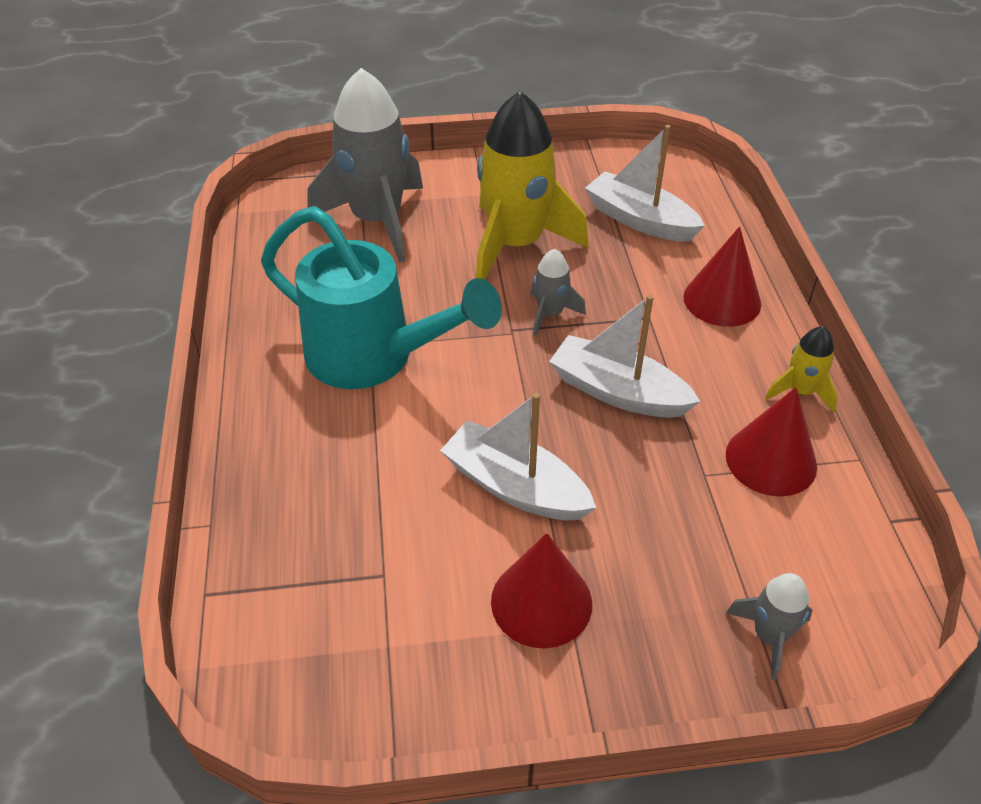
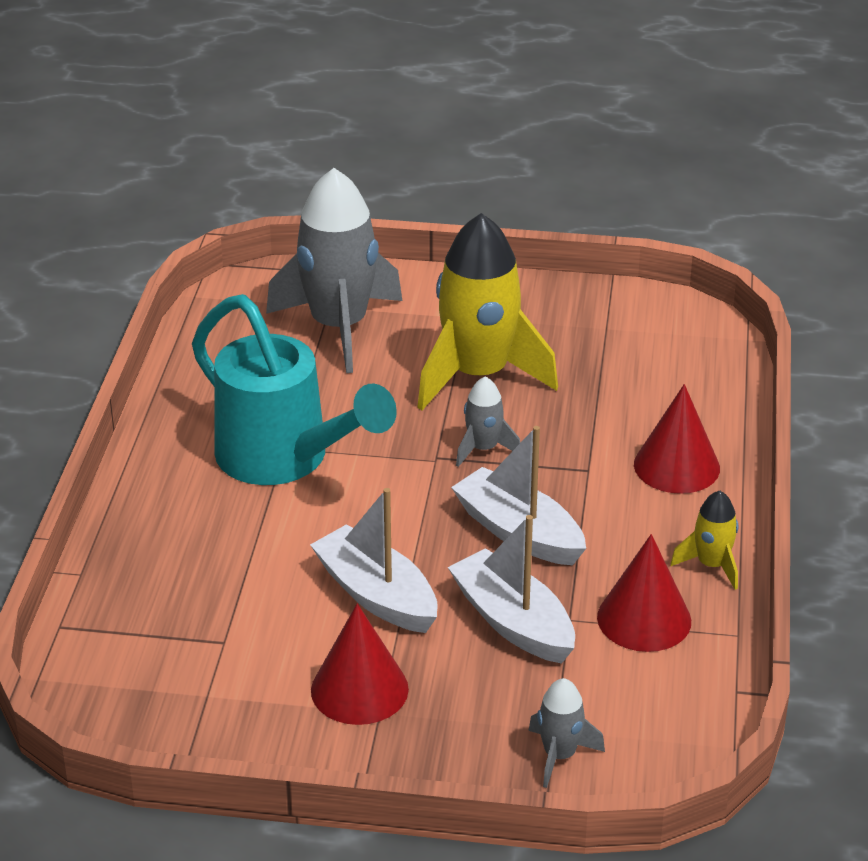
camera: 15 degrees right, 10 degrees down
white boat [585,125,705,242] -> white boat moved to [448,515,575,664]

